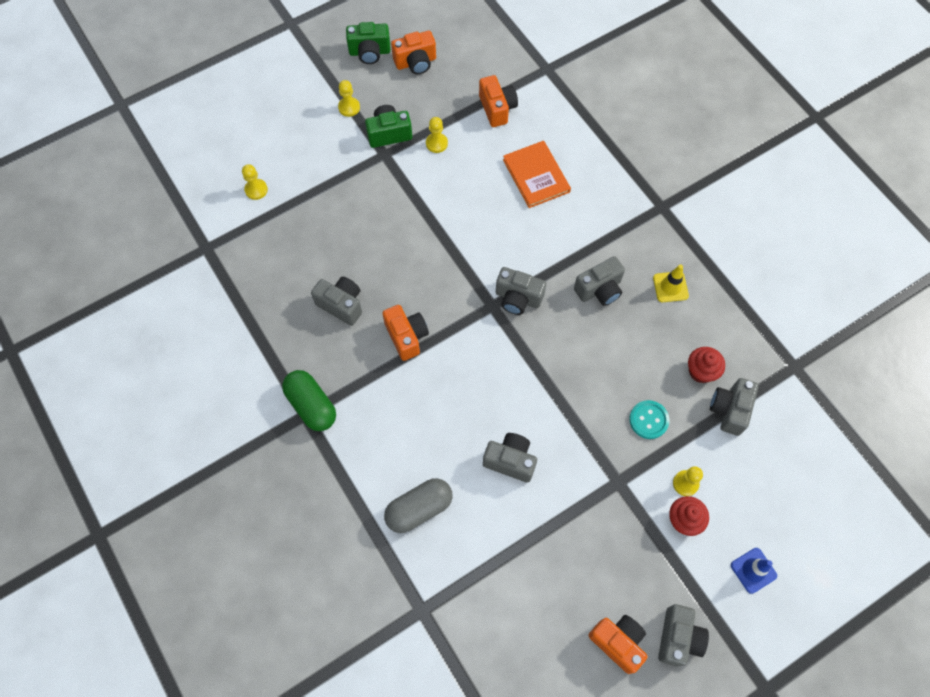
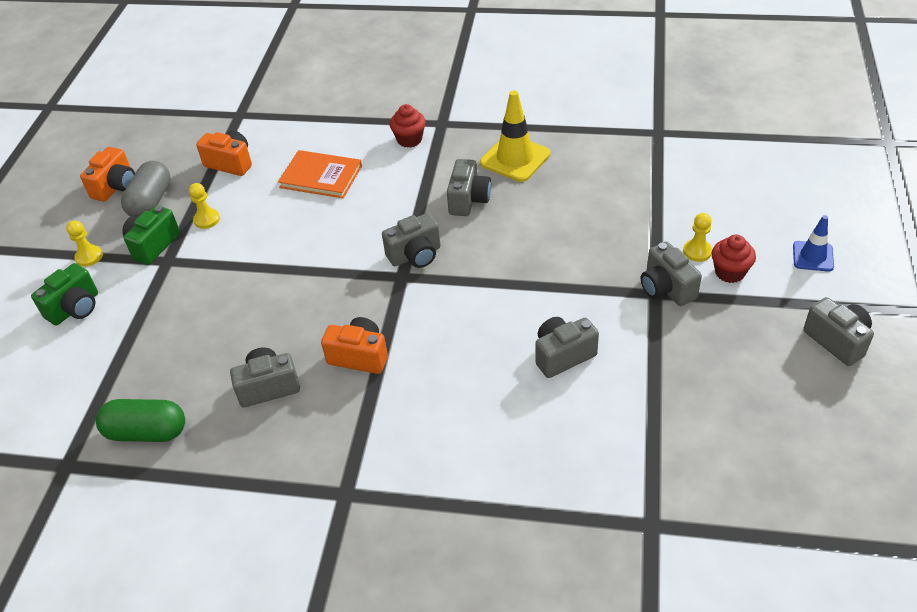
camera: 45 degrees left, 20 degrees down
yellow pawn [242,164,268,200] -> none
green capsule [282,370,336,431] -> green capsule moved to [96,399,185,442]
green camera [346,22,391,64] -> green camera moved to [31,263,98,326]
grey capsule [384,478,453,533] -> grey capsule moved to [121,161,171,217]
orange camera [589,615,648,674] -> none
turquoise button [629,400,670,439] -> none
yellow traffic cone [653,264,689,302] -> yellow traffic cone [480,90,551,182], size x1.67
red cupcake [688,347,725,383] -> red cupcake moved to [390,104,426,148]
grey camera [710,378,759,436] -> grey camera moved to [641,242,702,306]

